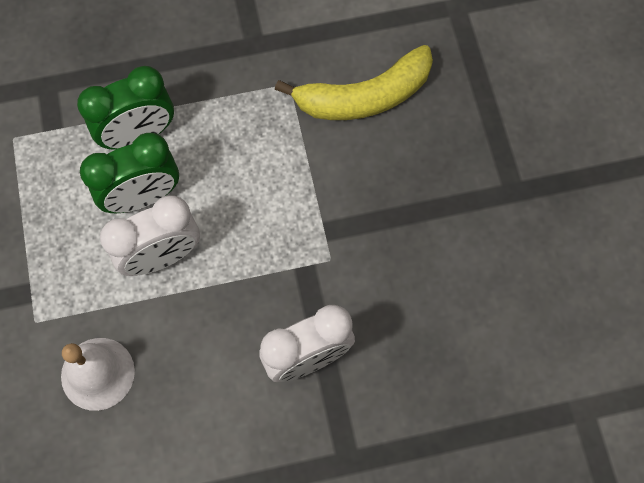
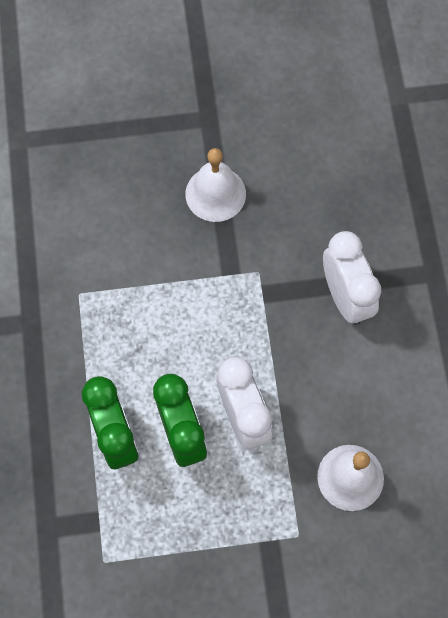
camera: 85 degrees left, 0 degrees up
yellow banana [275,45,433,120] -> none
none -> white bell [185,148,246,222]

